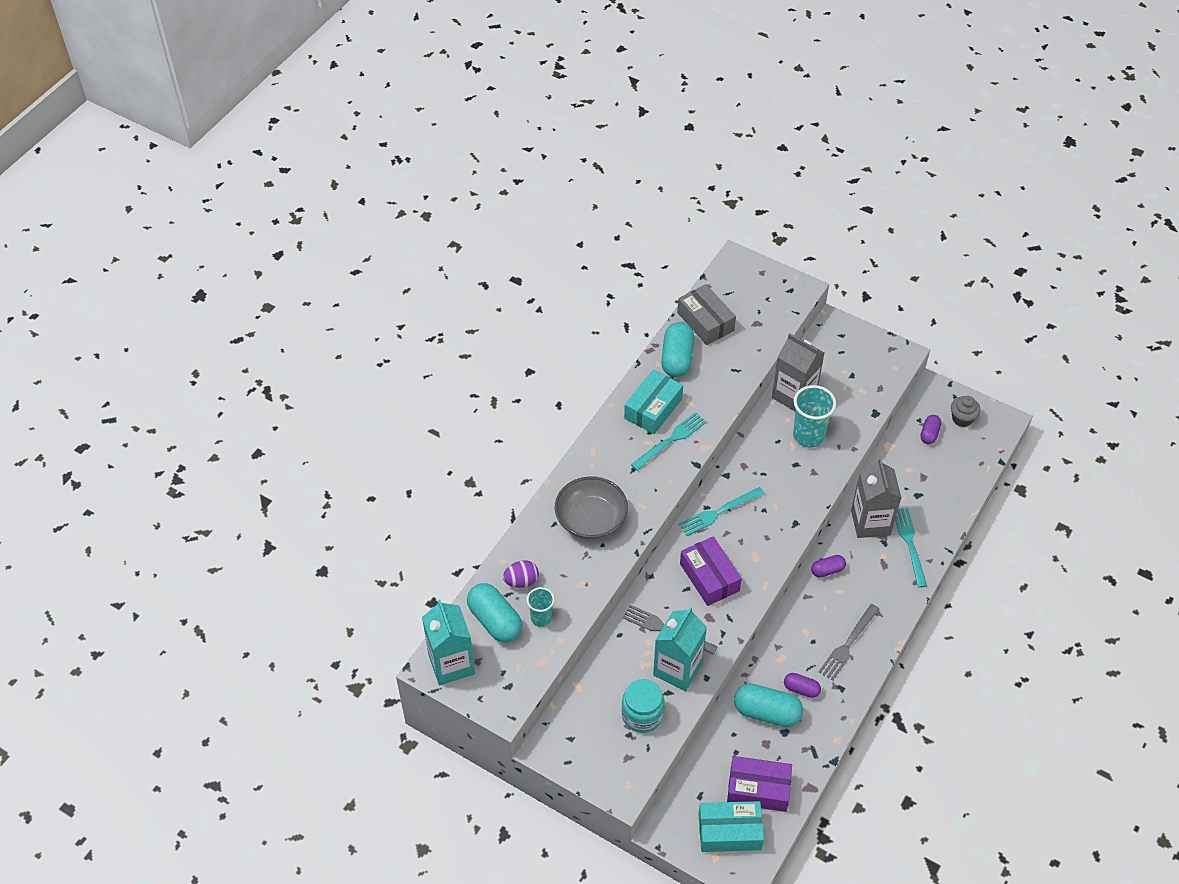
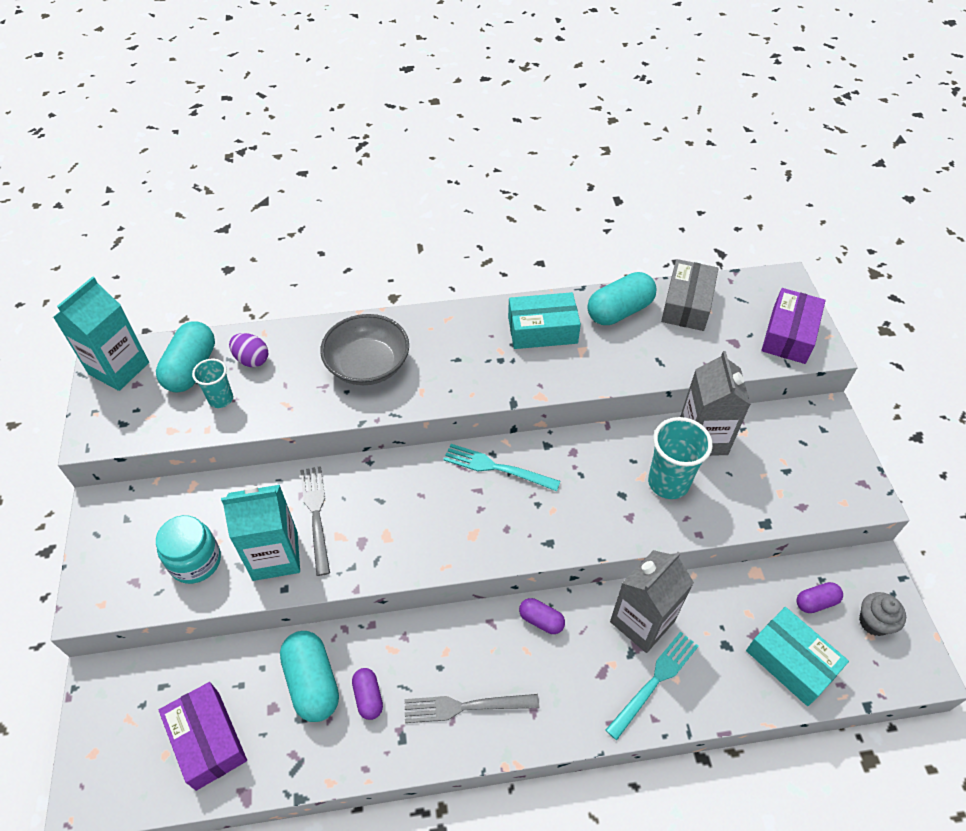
camera: 50 degrees right, 0 degrees up
turquoise fork [631,412,707,471] -> none
purple box [680,536,742,606] -> purple box moved to [761,288,826,364]
turquoise box [698,801,764,852] -> turquoise box moved to [746,607,849,706]

